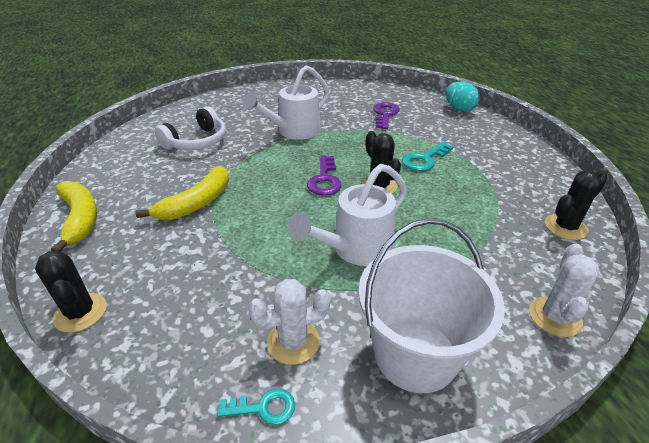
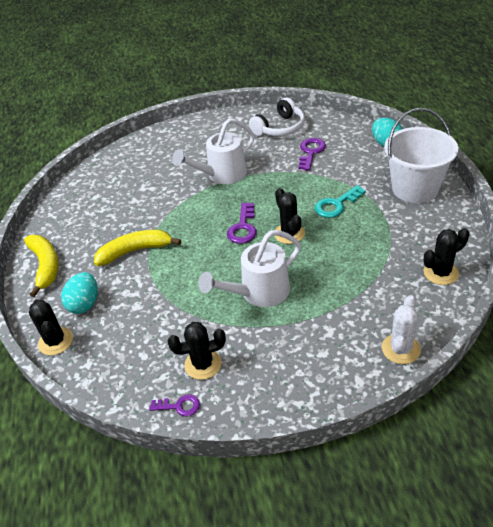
camera: 10 degrees right, 5 degrees up
yellow banana [136,166,229,220] -> yellow banana turned 150 degrees counterclockwise [94,230,181,266]
white headphones [155,106,226,150] -> white headphones moved to [249,98,305,136]
turquoise key [217,388,295,425] -> purple key [149,395,200,417]
white cactus [248,279,331,365] -> black cactus [167,322,226,380]
white bucket [358,218,505,393] -> white bucket moved to [384,108,458,203]
none -> turquoise egg [61,272,98,314]

